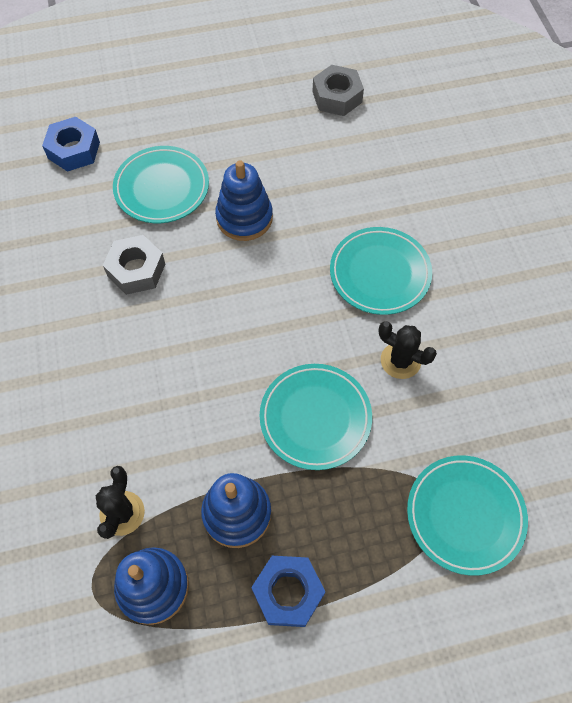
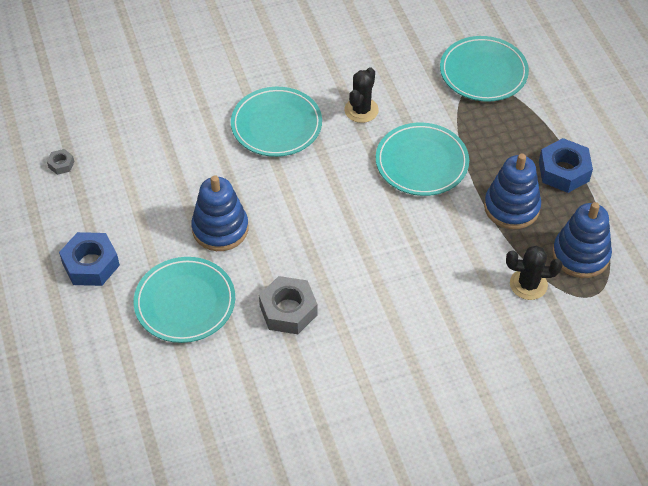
camera: 95 degrees left, 10 degrees down
blue nut [42,117,100,172] -> blue nut moved to [59,232,120,286]
grey nut [312,65,364,116] -> grey nut [47,149,74,175], size x0.48

